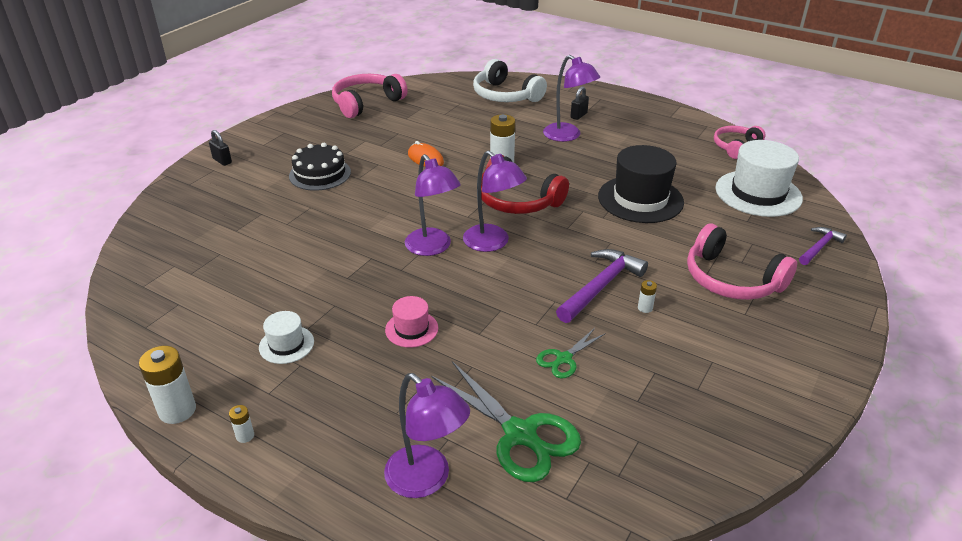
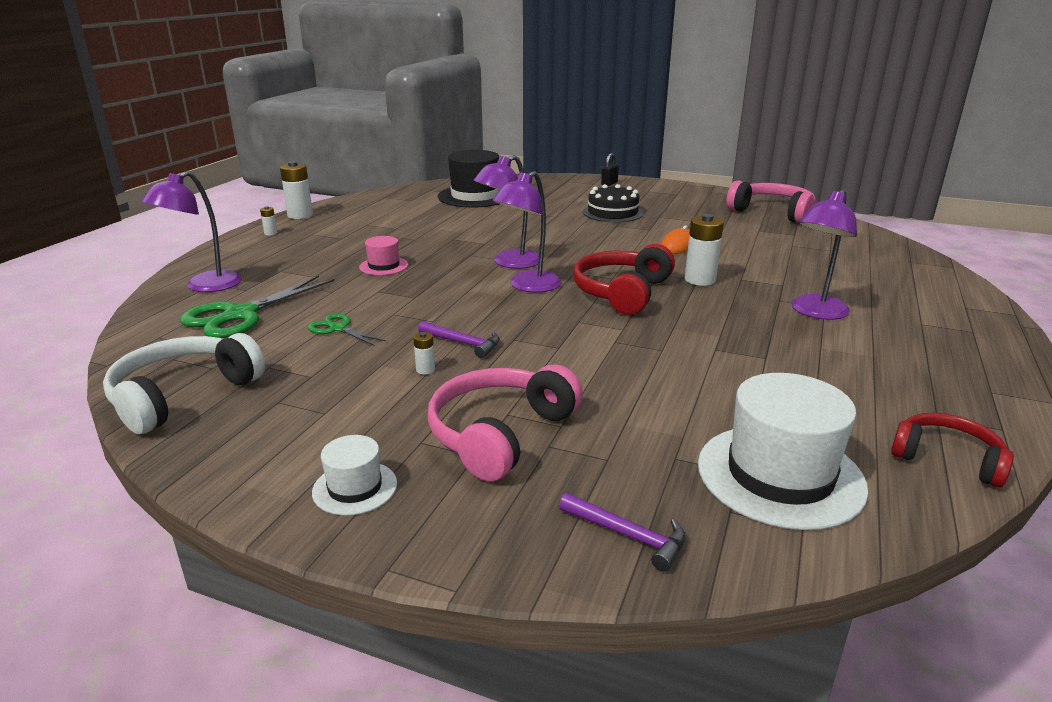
camera: 80 degrees right, 10 degrees down
white hat [259,311,314,364] -> white hat moved to [312,435,397,516]
white headphones [473,59,547,102] -> white headphones moved to [103,333,265,434]
purple hammer [556,249,648,323] -> purple hammer [418,321,500,358], size x0.61
black padlock [570,86,589,120] -> none
black hat [598,145,684,223] -> black hat moved to [437,150,499,207]
pink headphones [714,126,766,159] -> red headphones [891,413,1014,488]

